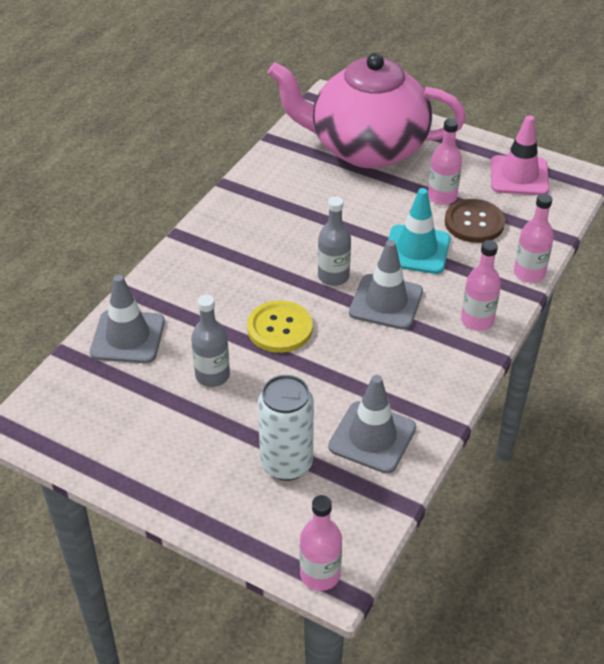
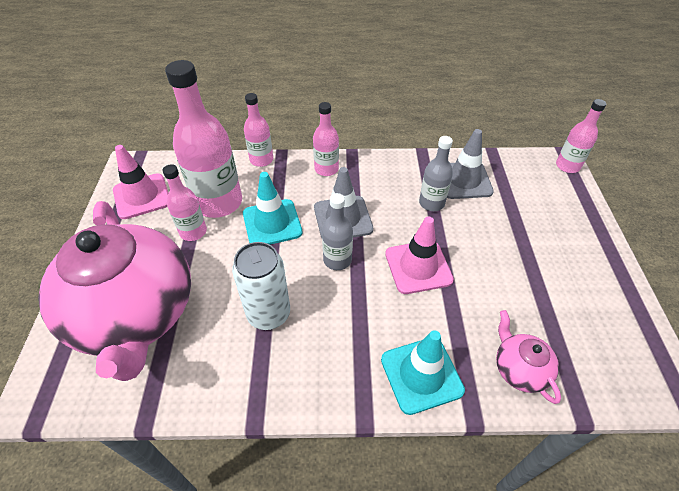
camera: 120 degrees left, 5 degrees up
grey traffic cone [90,275,165,363] -> pink teapot [496,310,561,404]
grey bottle [191,295,230,387] -> grey bottle moved to [419,136,453,211]
yellow button [247,300,313,353] -> pink traffic cone [385,217,454,294]
white can [258,375,314,481] -> white can moved to [232,242,290,330]
brown button [445,199,505,243] -> pink bottle [165,60,242,218]
none -> turquoise traffic cone [381,330,465,415]

